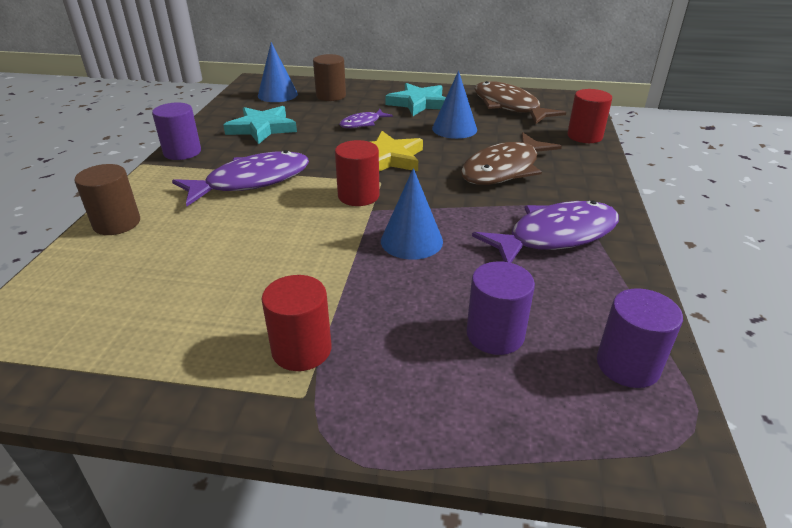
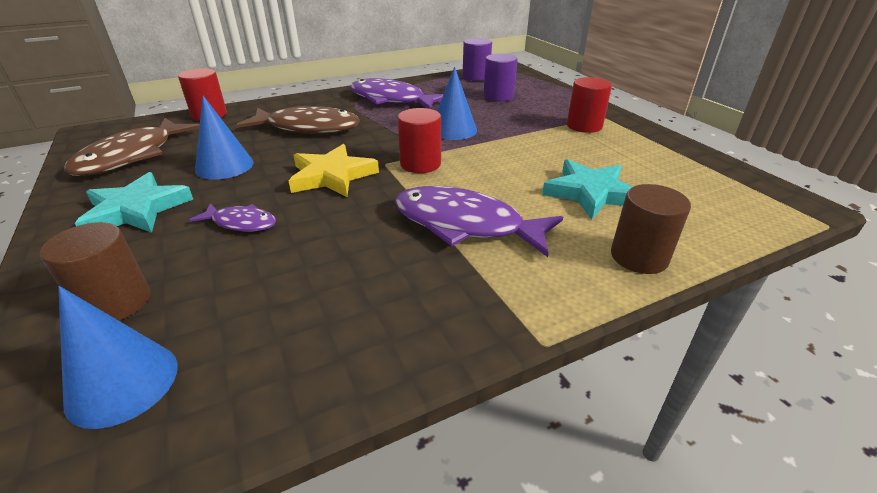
camera: 125 degrees left, 0 degrees up
purple cylinder [152,102,201,160] -> none
turquoise star [223,106,297,144] -> turquoise star moved to [542,159,633,220]

